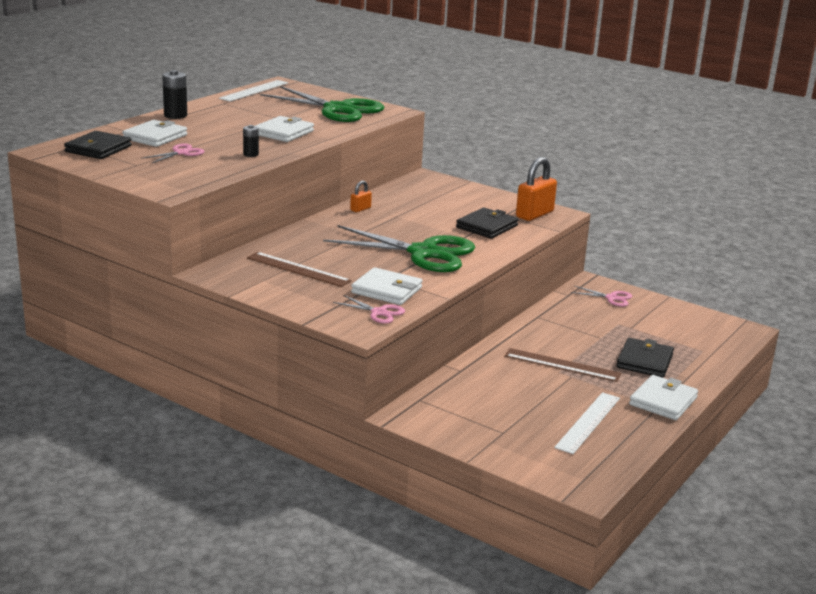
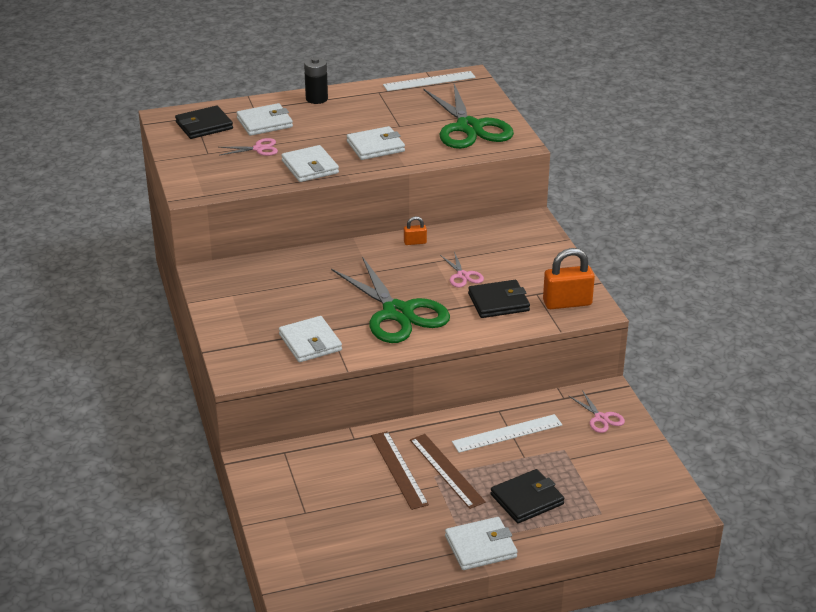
camera: 40 degrees right, 10 degrees up
black battery [243,125,259,157] -> white wallet [281,145,339,182]
brown ruler [247,252,352,287] -> brown ruler moved to [371,431,429,510]
pink scissors [333,295,405,324] -> pink scissors moved to [440,251,484,288]
white ruler [554,392,620,454] -> white ruler moved to [452,414,562,453]

